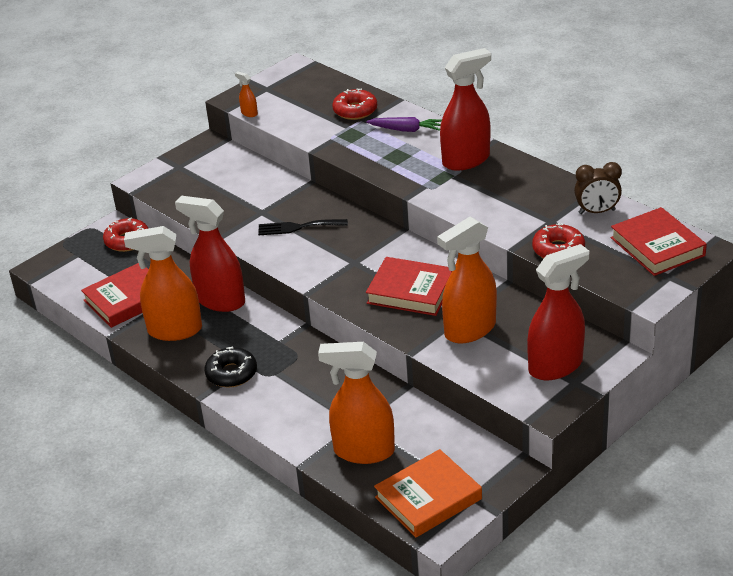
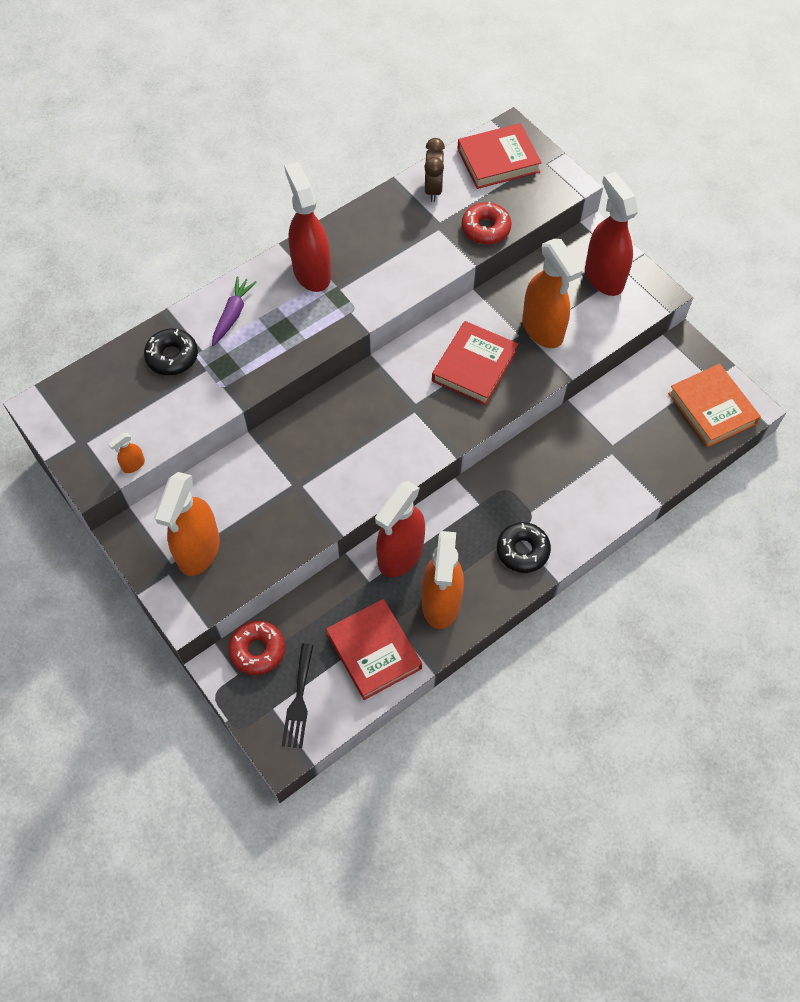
camera: 85 degrees left, 25 degrees up
black fork [258,219,348,235] -> black fork moved to [282,643,313,748]
orange spray bottle [318,342,395,464] -> orange spray bottle moved to [154,472,220,576]
red donut [332,88,377,120] -> black donut [144,328,198,375]

